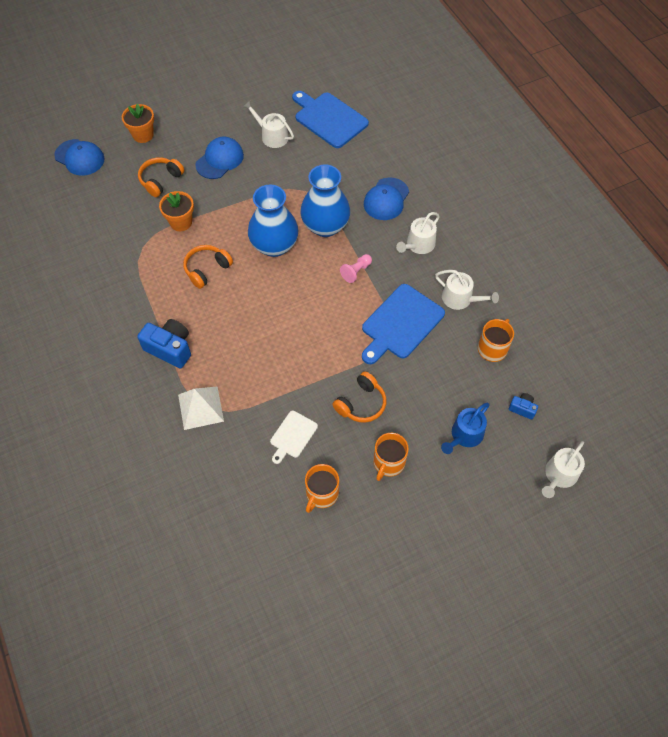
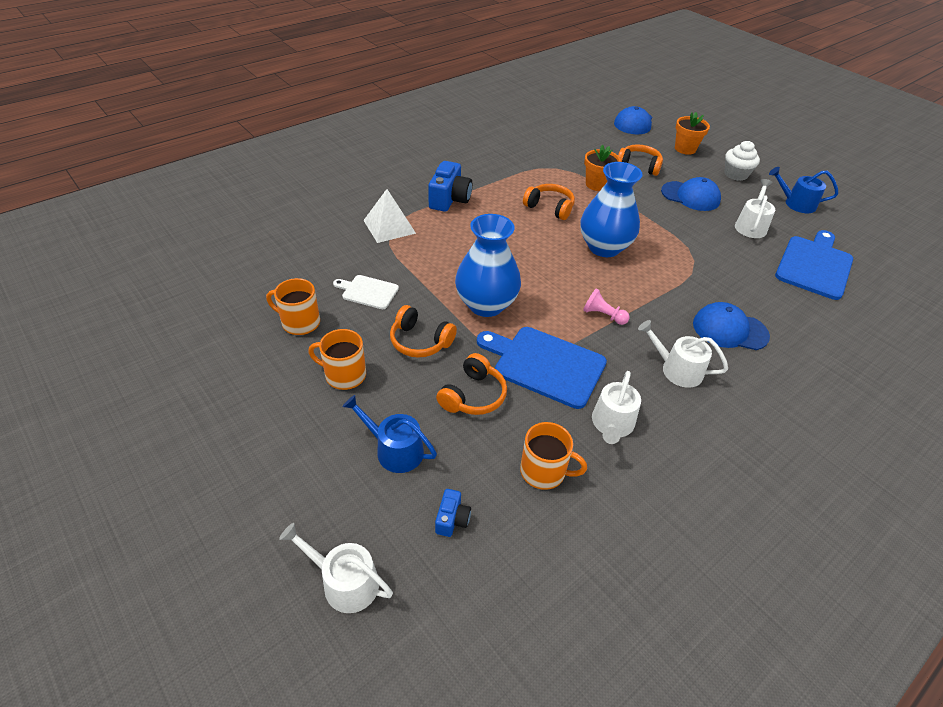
camera: 75 degrees right, 15 degrees down
blue vase [300,165,350,237] -> blue vase moved to [455,214,521,317]
none -> orange headphones [436,353,507,415]
none -> white cupcake [725,141,760,181]
none -> blue watering can [769,167,838,213]

